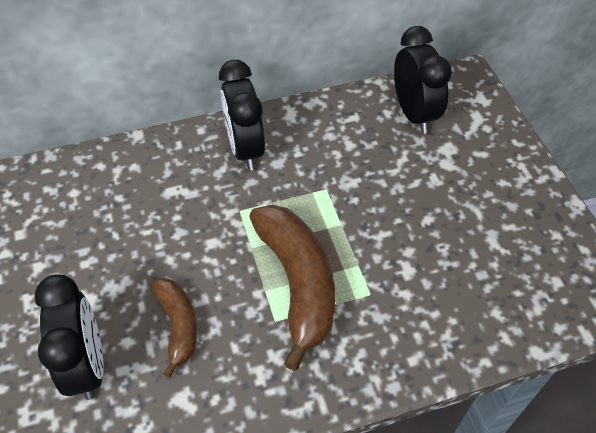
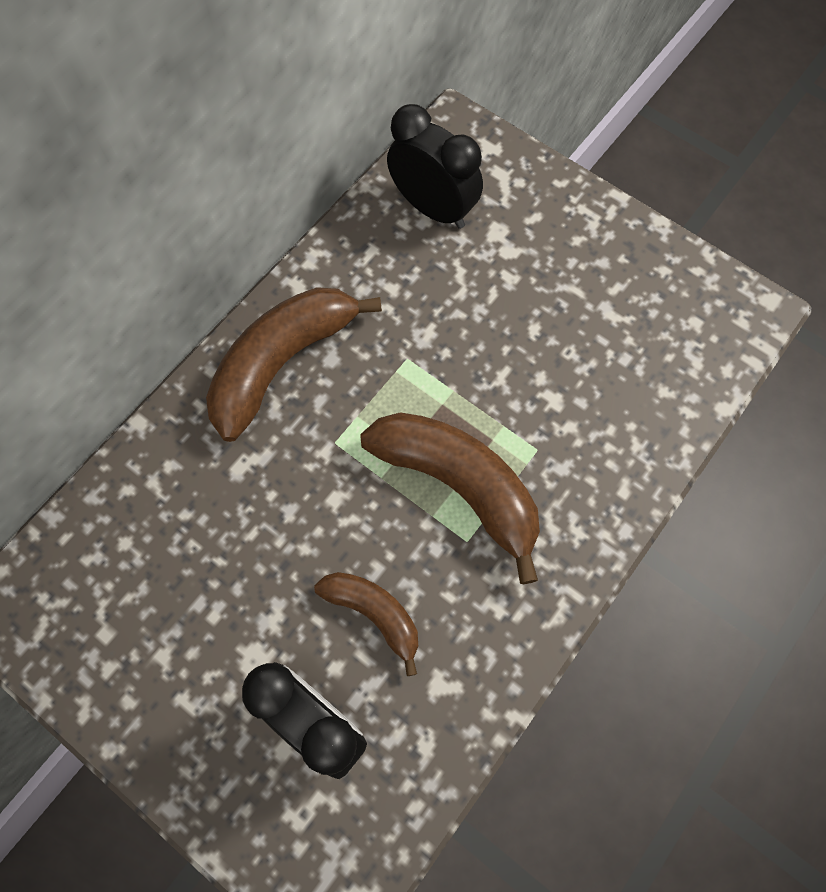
camera: 35 degrees left, 15 degrees up
black clock [219,60,265,171] -> brown banana [206,287,382,442]

